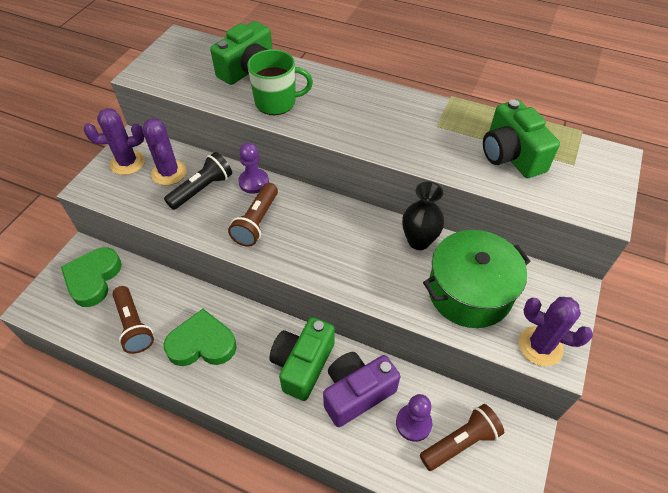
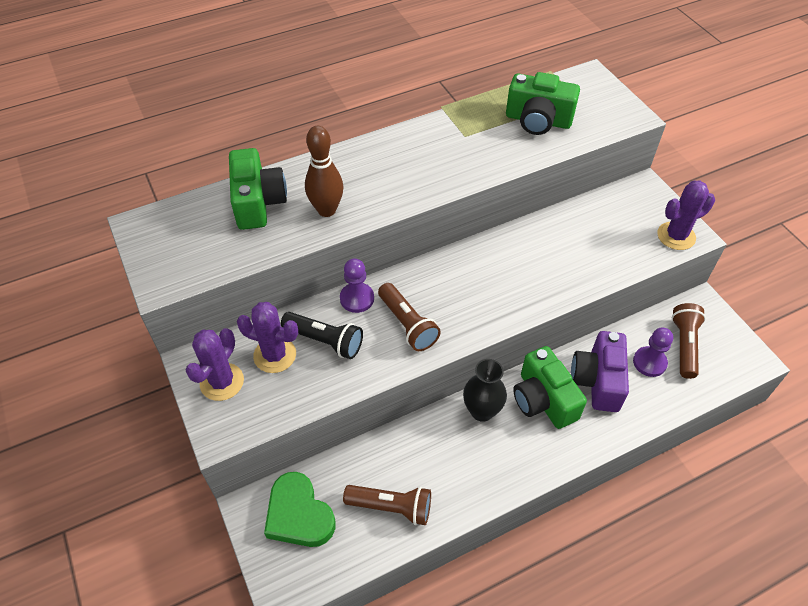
camera: 50 degrees left, 0 degrees up
black flashlight [164,152,232,210] -> black flashlight turned 120 degrees clockwise [281,312,363,359]
green heart [164,309,237,366] -> none
green mug [247,49,313,115] -> brown bowling pin [305,126,343,217]
black vase [402,181,444,250] -> black vase moved to [463,359,507,422]
green pot [423,230,531,328] -> none

